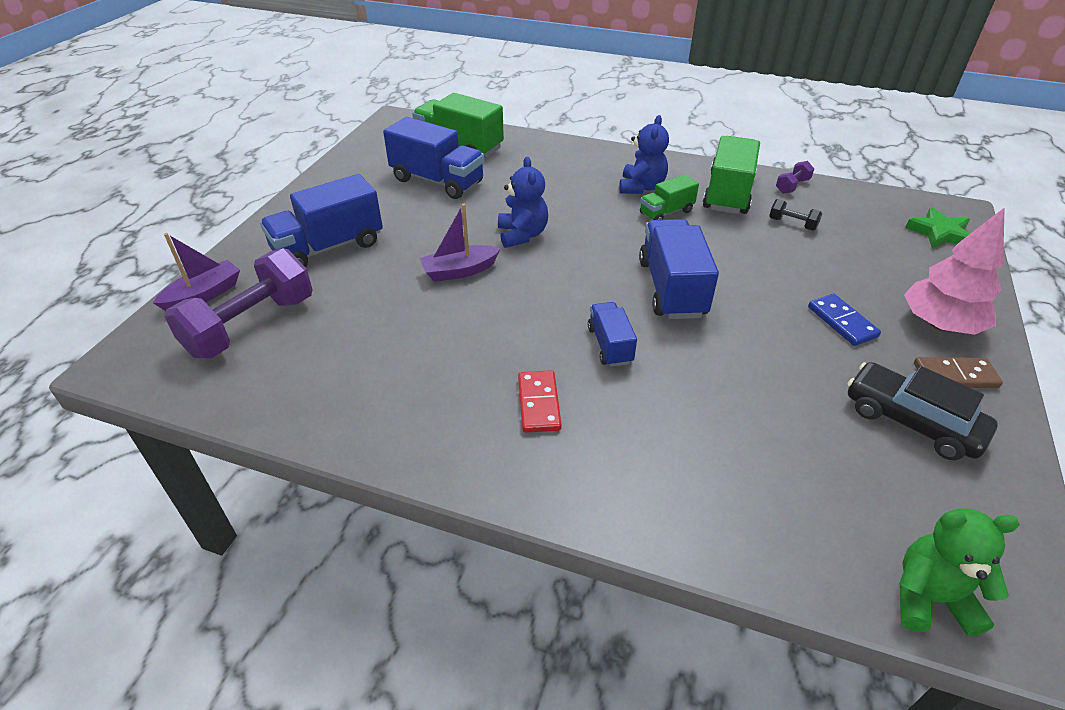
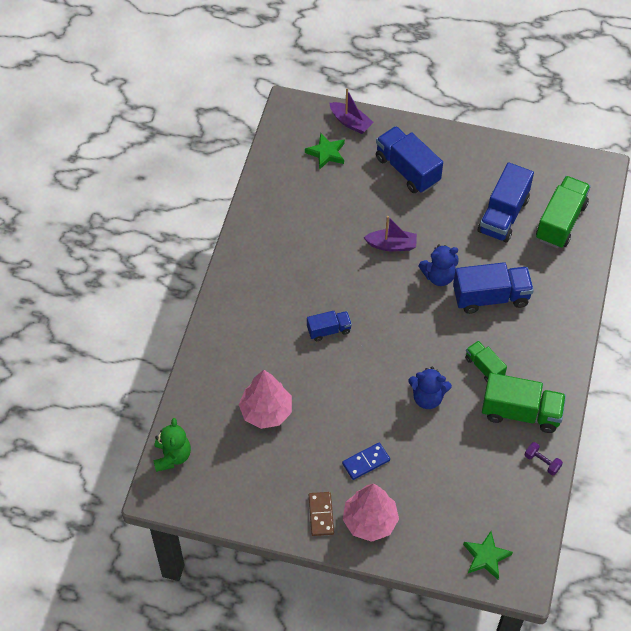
camera: 85 degrees right, 15 degrees up
purple dumbbell [164,248,313,358] -> green star [305,133,345,170]
purple boat [419,203,501,282] -> purple boat turned 120 degrees clockwise [363,216,417,251]
red domino [518,370,562,433] -> none
blue teddy bear [619,115,669,194] -> blue teddy bear moved to [408,367,452,409]
blue truck [639,219,719,319] -> blue truck moved to [453,262,534,314]
black dumbbell [769,199,823,231] -> none
black car [848,362,998,460] -> none
none -> pink tree [239,370,292,429]

